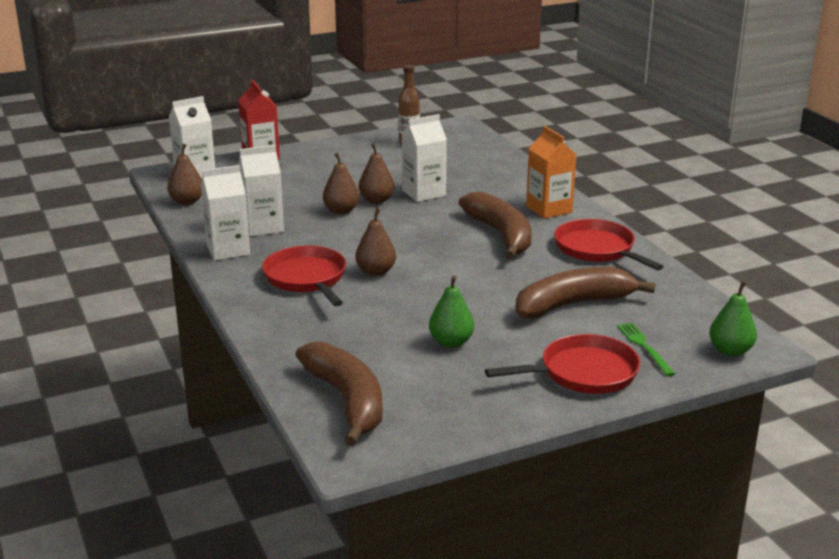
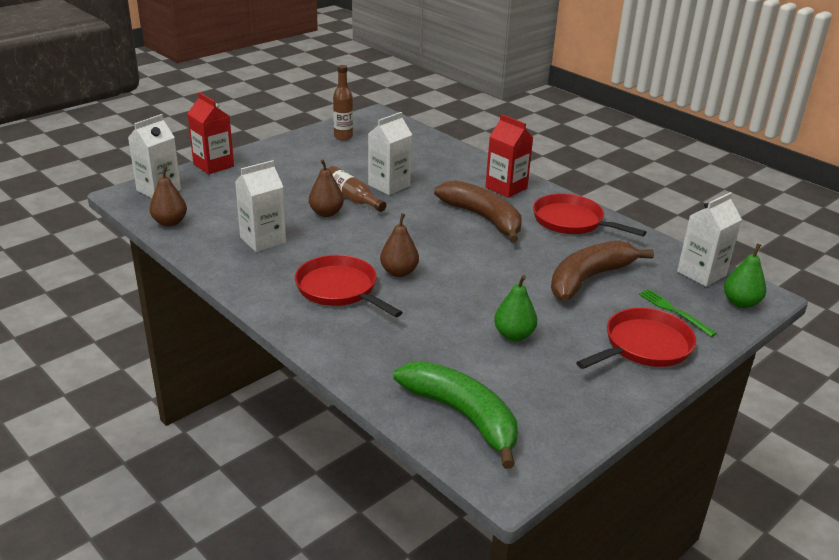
camera: 20 degrees left, 5 degrees up
white carton [201,165,250,261] -> white carton moved to [677,192,742,287]
brown banana [295,342,382,446] -> green banana [394,361,518,469]
brown pear [359,143,395,204] -> brown bottle [327,166,386,212]
orange carton [526,126,577,219] -> red carton [485,114,533,198]

